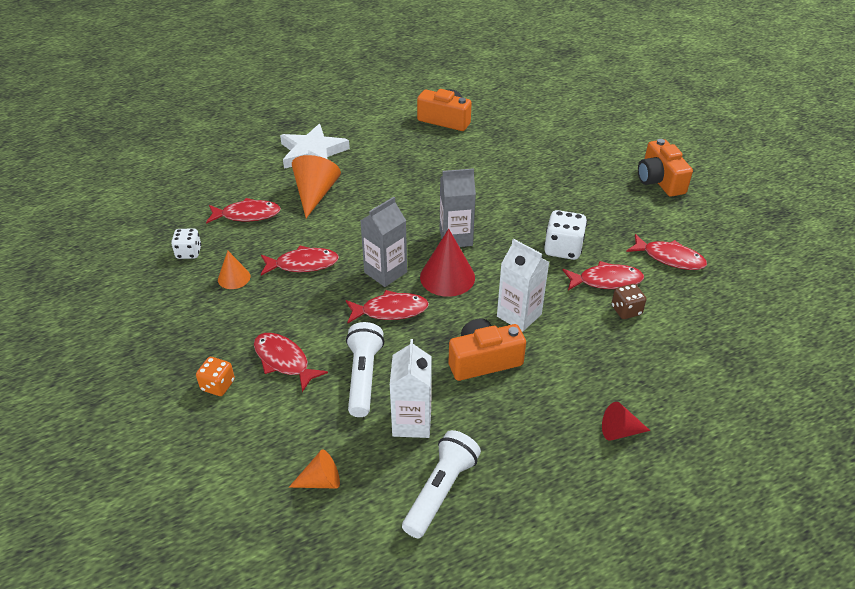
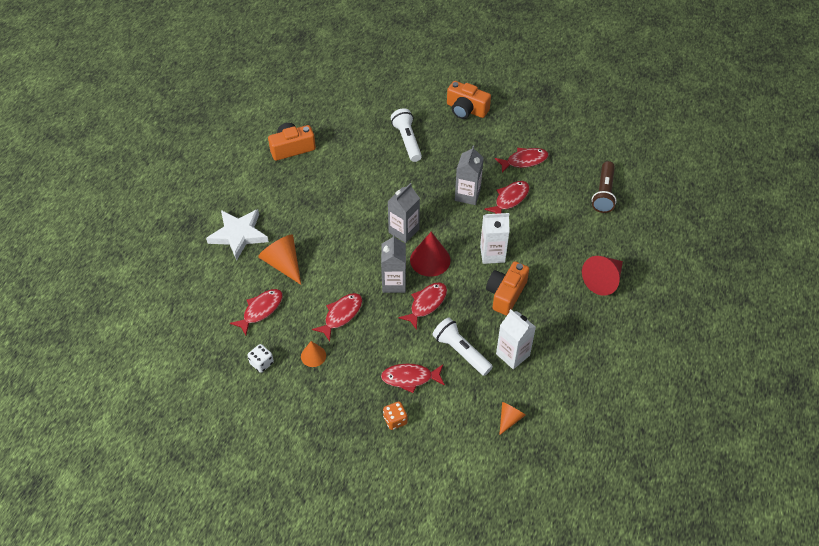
camera: 45 degrees left, 10 degrees up
white flashlight [402,430,481,538] -> white flashlight moved to [391,108,422,162]
white dice [544,210,587,260] -> grey carton [455,146,484,205]
red cone [602,402,650,441] -> red cone [582,256,623,296], size x1.71
brown dice [611,284,646,319] -> none
none -> brown flashlight [592,161,617,213]

